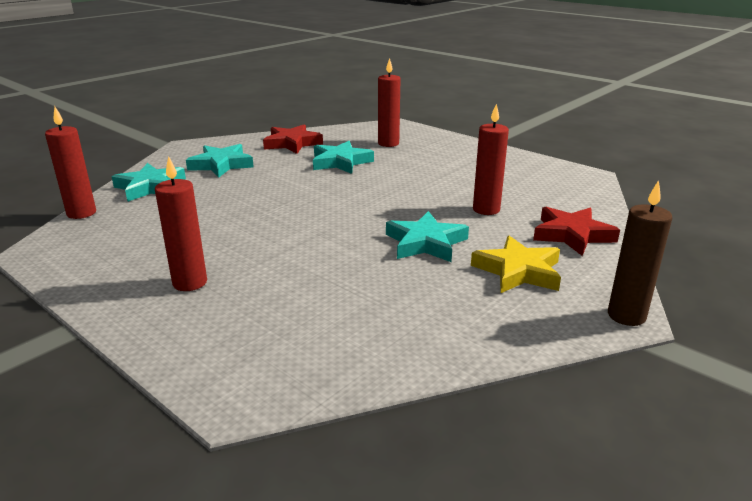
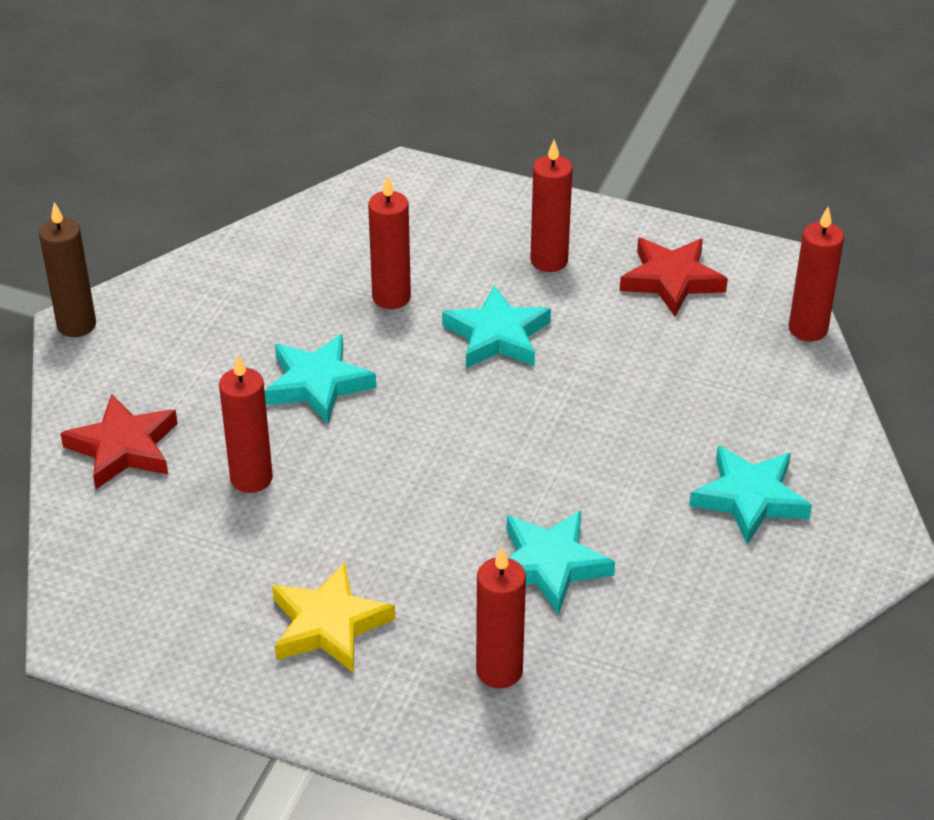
camera: 160 degrees right, 15 degrees up
turquoise star [111,163,186,202] -> turquoise star moved to [442,285,551,368]
red star [263,124,323,154] -> red star moved to [620,238,728,316]
yellow star [471,236,561,293] -> yellow star moved to [272,562,395,673]
none -> red candle [368,175,411,309]

